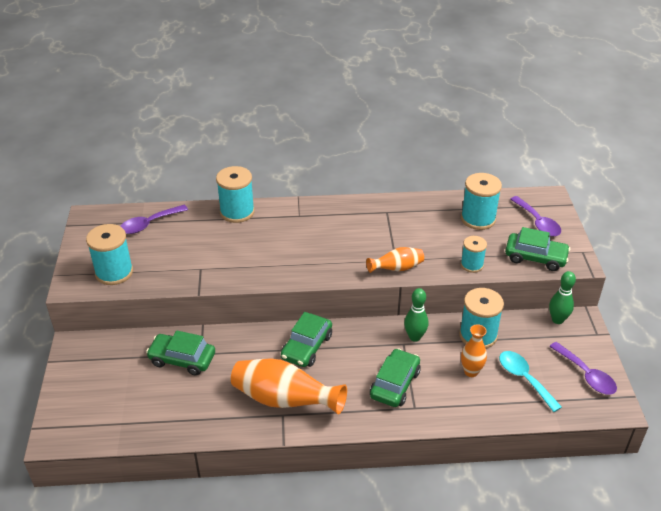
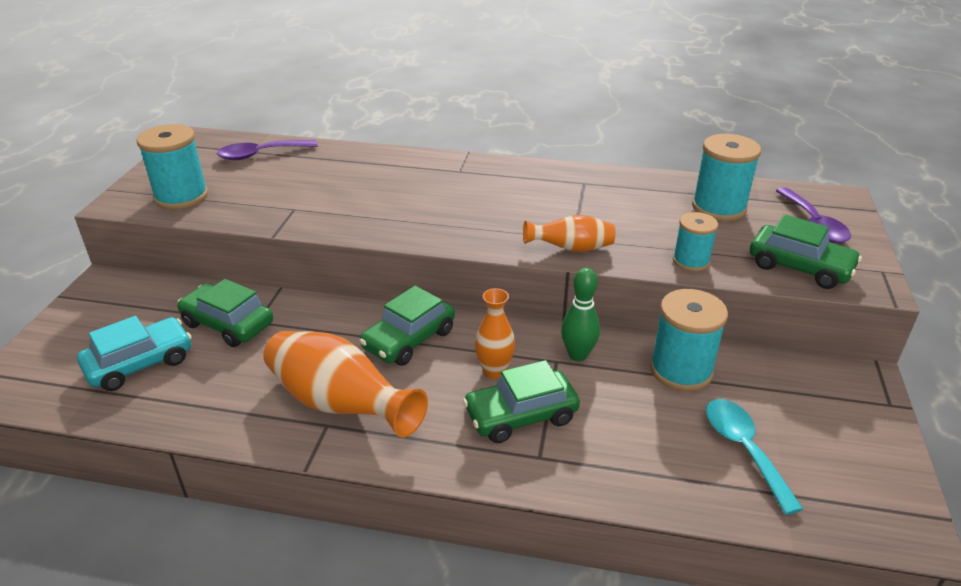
camera: 15 degrees right, 5 degrees down
turquoise spool [216,166,255,223] -> none
green car [370,348,421,407] -> green car turned 150 degrees counterclockwise [463,360,580,443]
orange vase [461,324,487,377] -> orange vase moved to [475,288,515,379]
green bowling pin [549,271,576,324] -> none
purple spoon [549,342,617,395] -> none
none -> turquoise car [77,316,192,391]

